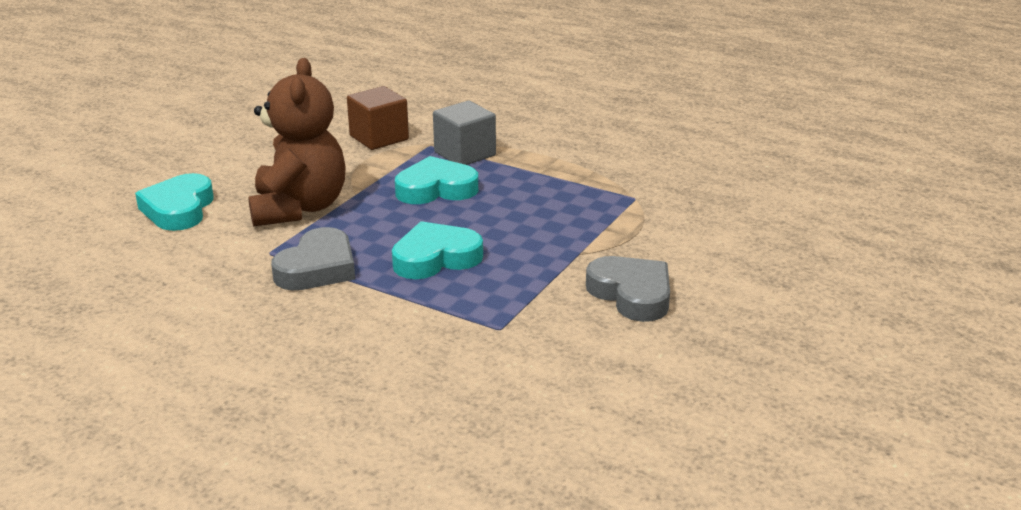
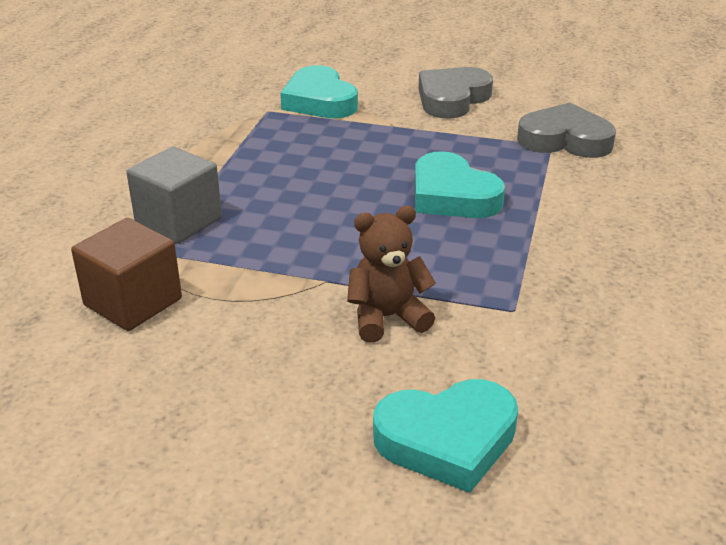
camera: 105 degrees left, 5 degrees up
brown teddy bear [248,58,346,227] -> brown teddy bear [347,206,436,343], size x0.56
grey heart [271,227,355,290] -> grey heart moved to [517,103,616,158]
turquoise heart [395,156,478,204] -> turquoise heart moved to [280,65,358,119]

